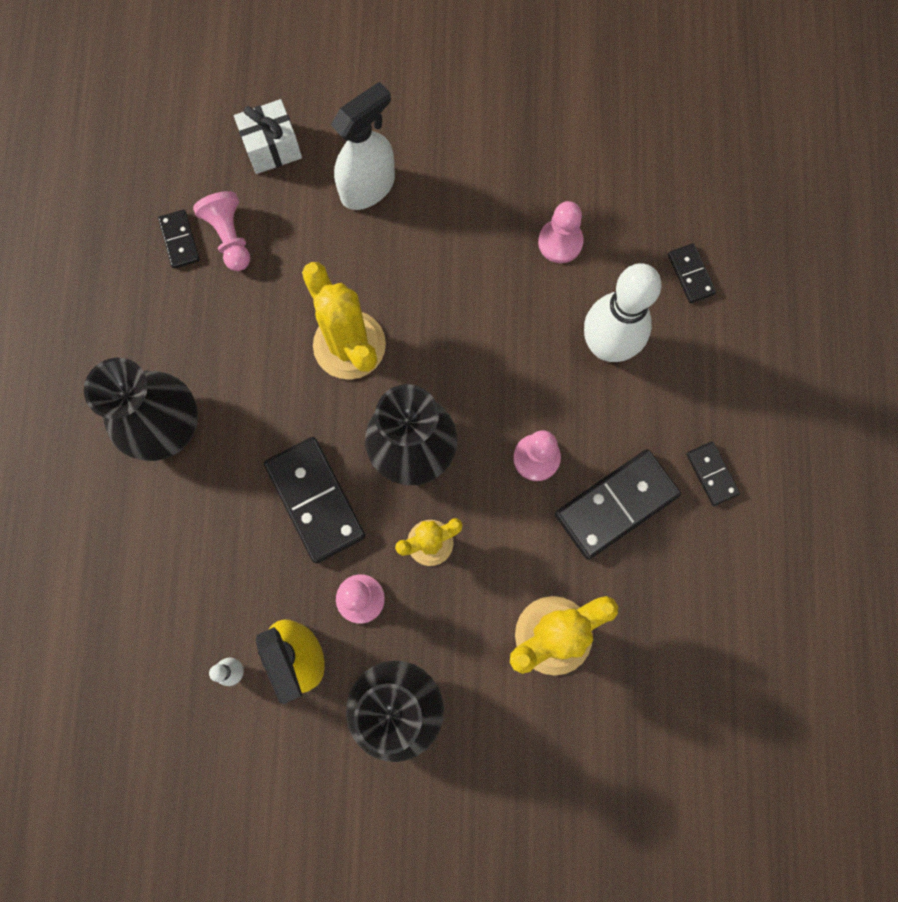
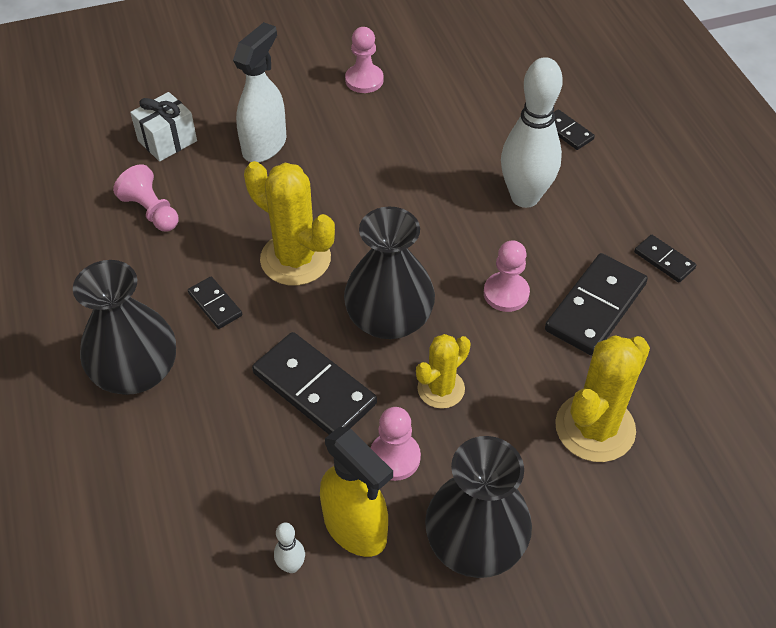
camera: 20 degrees left, 25 degrees down
black domino [158,210,200,269] -> black domino moved to [188,277,242,329]
pink pawn [538,201,584,263] -> pink pawn moved to [345,27,383,93]

